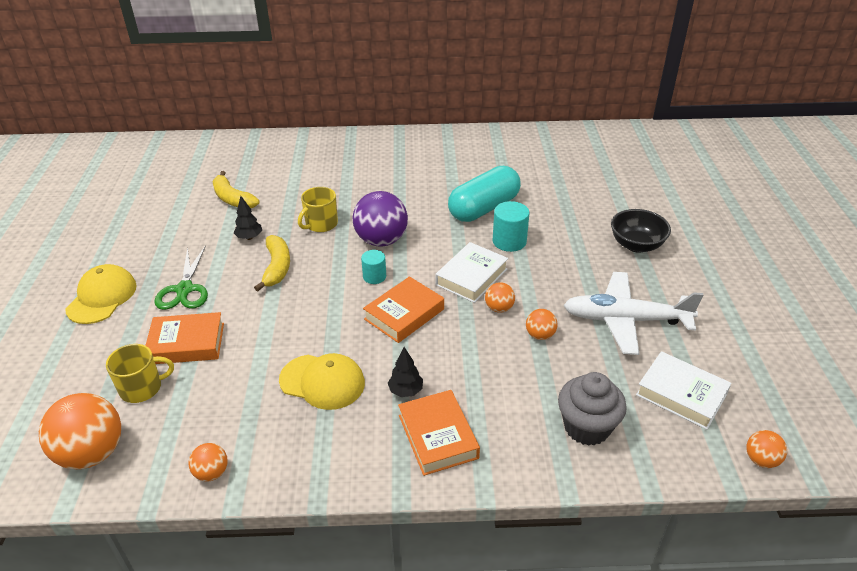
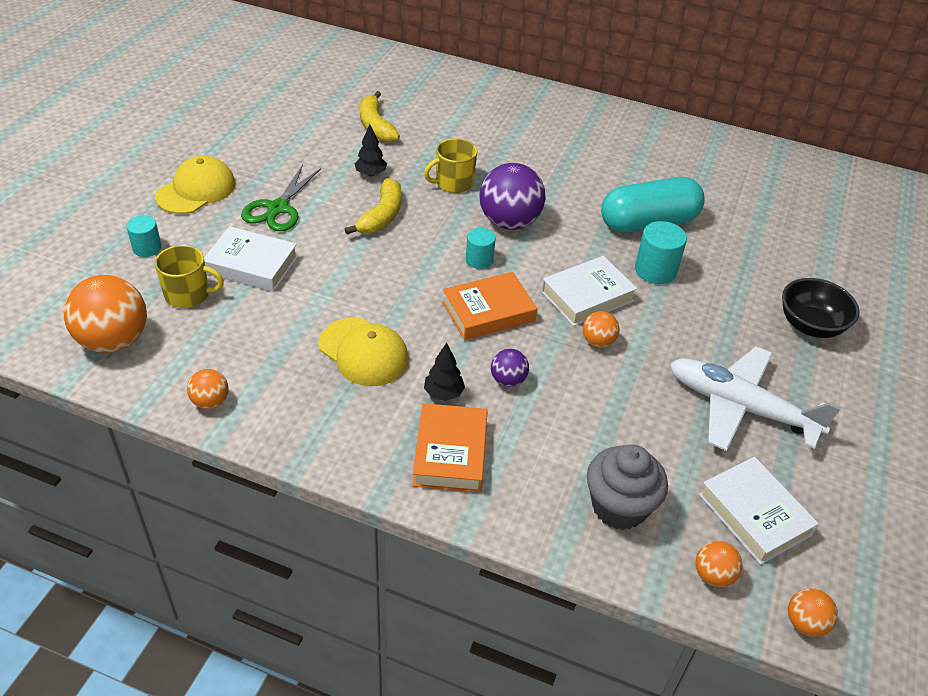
camera: 20 degrees right, 5 degrees up
orange book [145,312,224,364] -> white book [204,226,298,292]
orange ball [526,309,557,340] -> orange ball moved to [696,541,743,587]
none -> turquoise cylinder [126,215,162,257]
none -> purple ball [491,349,529,387]

